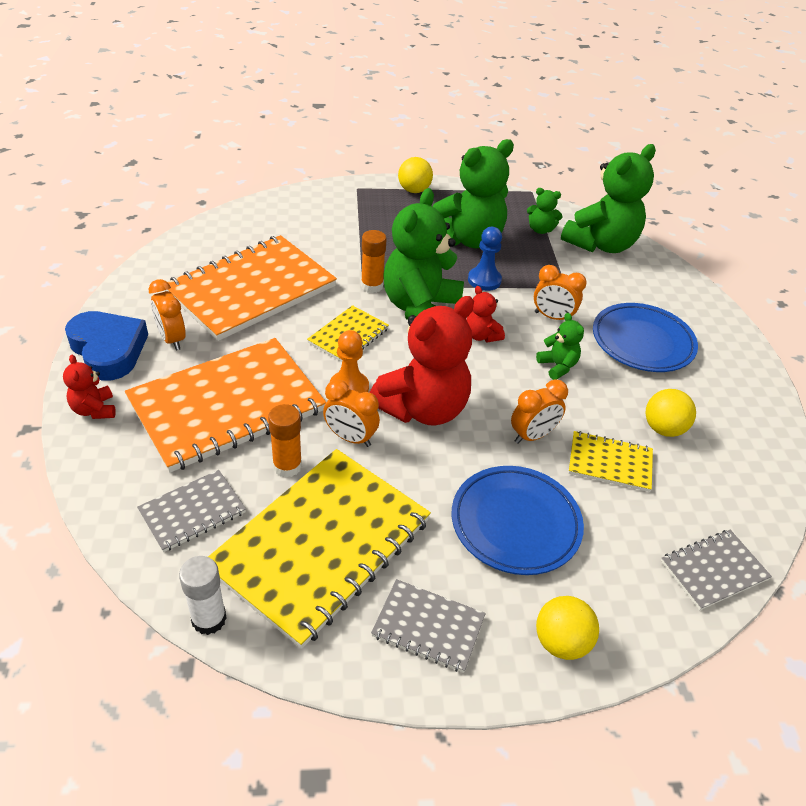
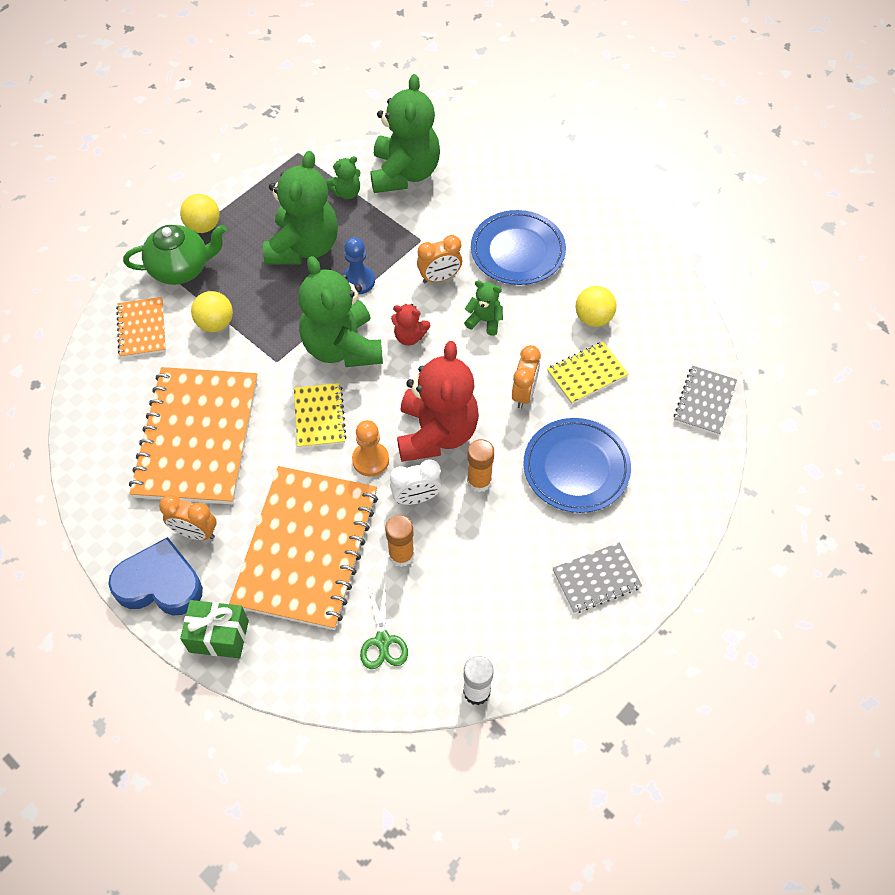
camera: 40 degrees left, 15 degrees up
red teddy bear [63,355,116,419] -> green gift [180,600,249,658]
grey notebook [137,470,246,552] -> green scissors [360,583,408,669]
yellow notebook [208,449,431,649] -> none
orange clock [323,380,380,447] -> white clock [390,460,442,505]
orange glue stick [361,230,386,293] -> orange glue stick moved to [467,439,494,493]
yellow ball [536,596,599,660] -> yellow ball moved to [191,291,233,332]
none -> orange notebook [116,297,166,358]
none -> green teapot [123,225,226,285]

